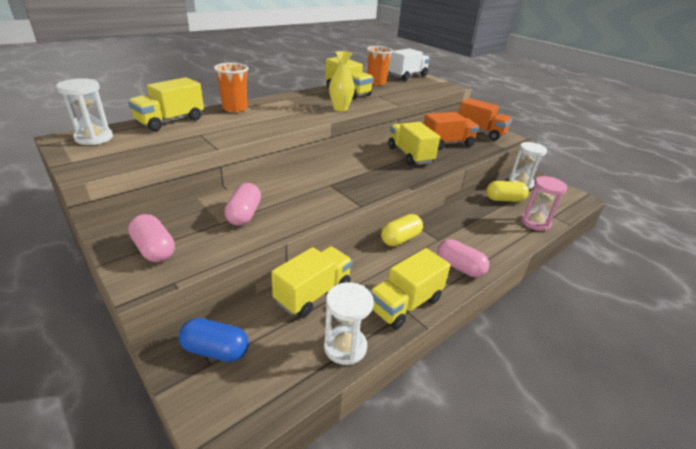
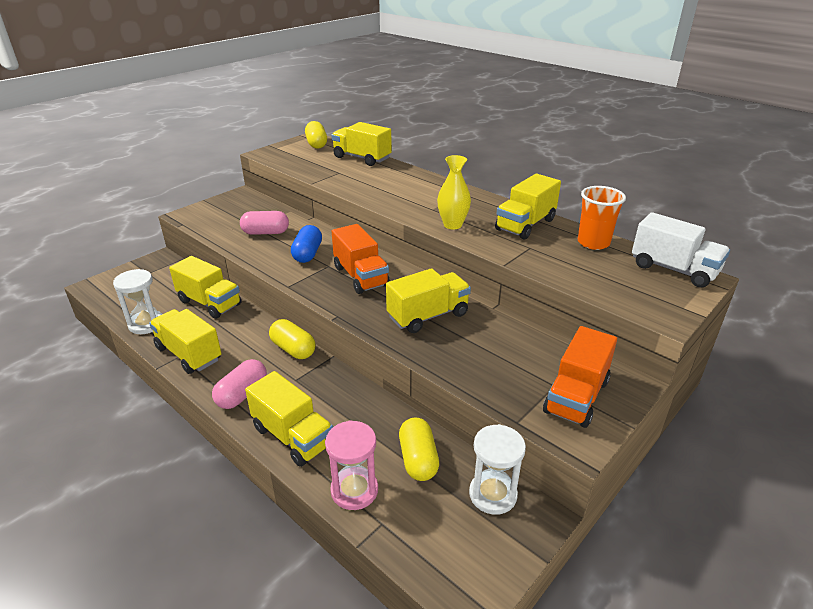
camera: 85 degrees right, 0 degrees up
white hourglass [56,78,113,145] -> yellow capsule [305,121,327,149]
pink capsule [128,214,175,262] -> none
blue capsule [179,318,249,362] -> blue capsule moved to [291,225,322,263]
orange cup [214,63,248,112] -> none
orange truck [424,112,479,150] -> orange truck moved to [332,224,390,294]
none -> yellow truck [245,371,333,467]

